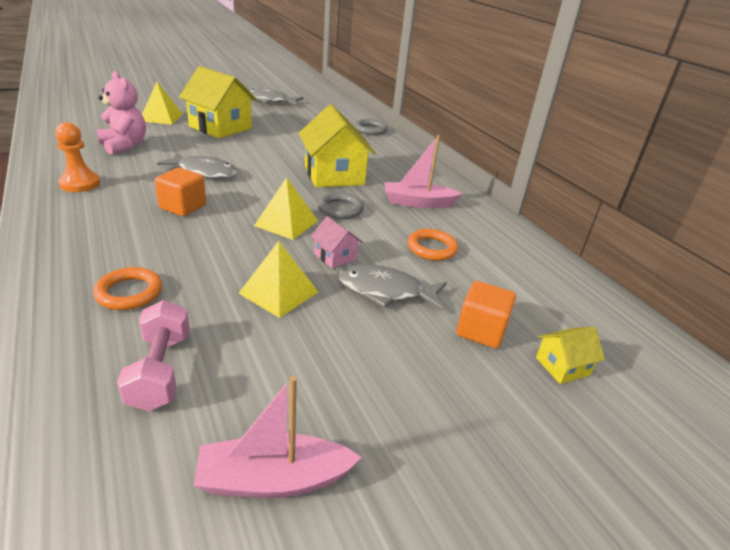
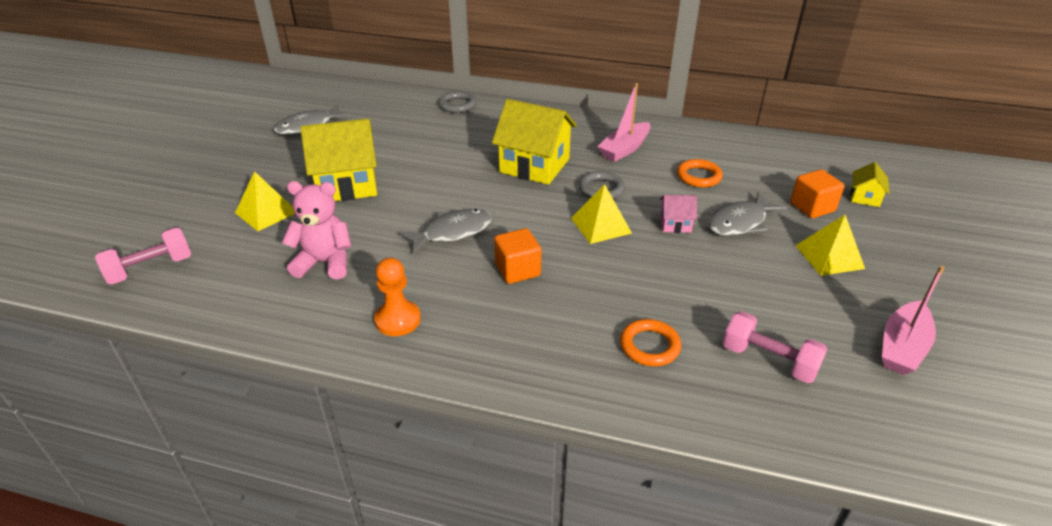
camera: 45 degrees left, 5 degrees up
yellow pyramid [239,241,318,318] -> yellow pyramid moved to [795,215,865,276]
none -> pink dumbbell [95,227,191,284]

